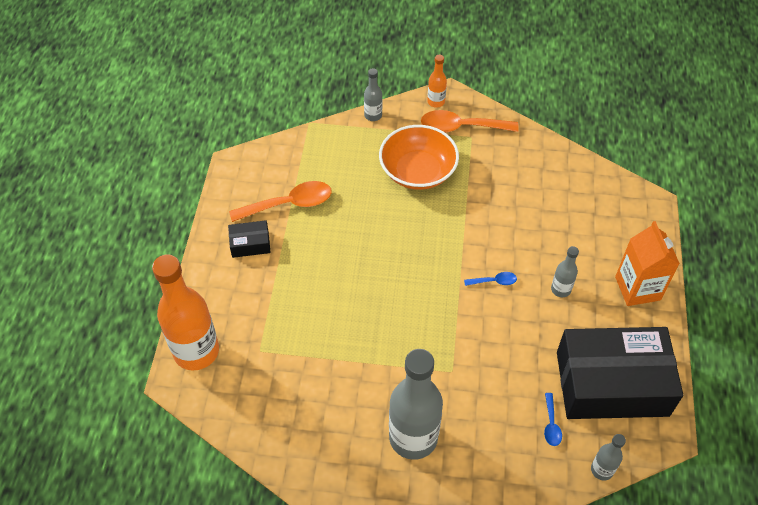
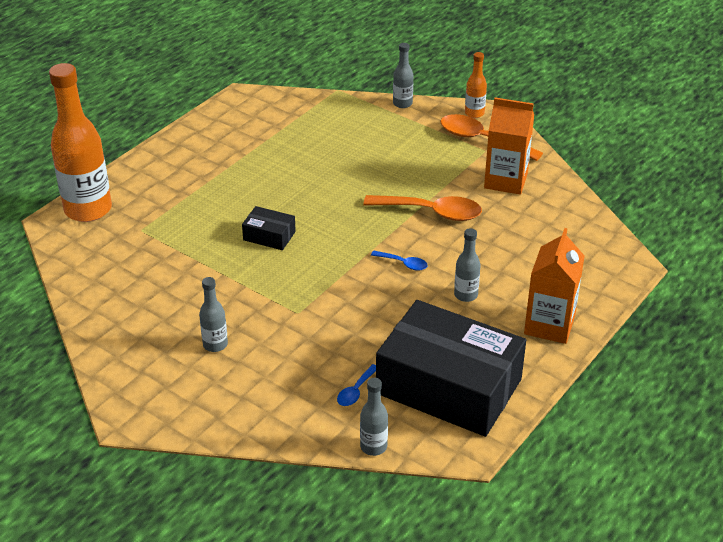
camera: 30 degrees right, 15 degrees down
black box [228,220,271,258] -> black box moved to [242,206,296,250]
orange spoon [229,181,332,222] -> orange spoon moved to [363,195,482,221]
orange bowl [379,125,459,190] -> none
grey bottle [389,349,443,460] -> grey bottle [199,277,228,352], size x0.46
none -> orange carton [484,98,534,195]

